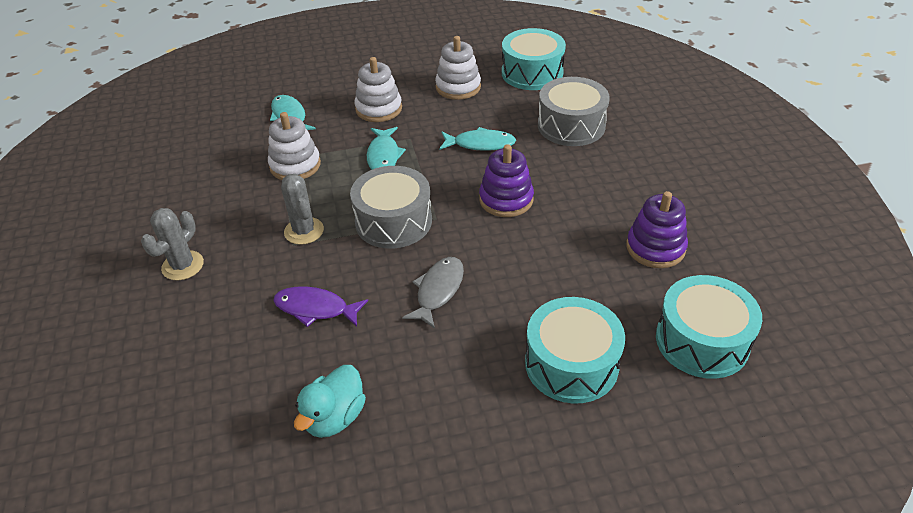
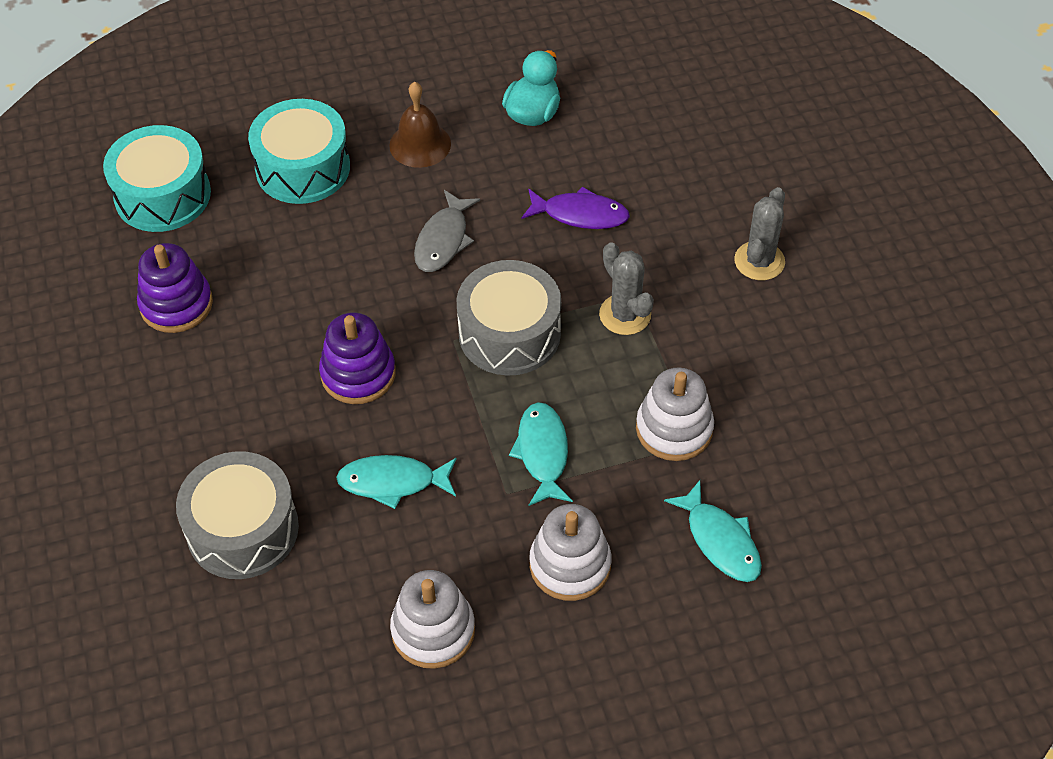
camera: 175 degrees right, 10 degrees up
turquoise drum [502,28,566,90] -> none
none -> brown bell [389,82,451,168]

